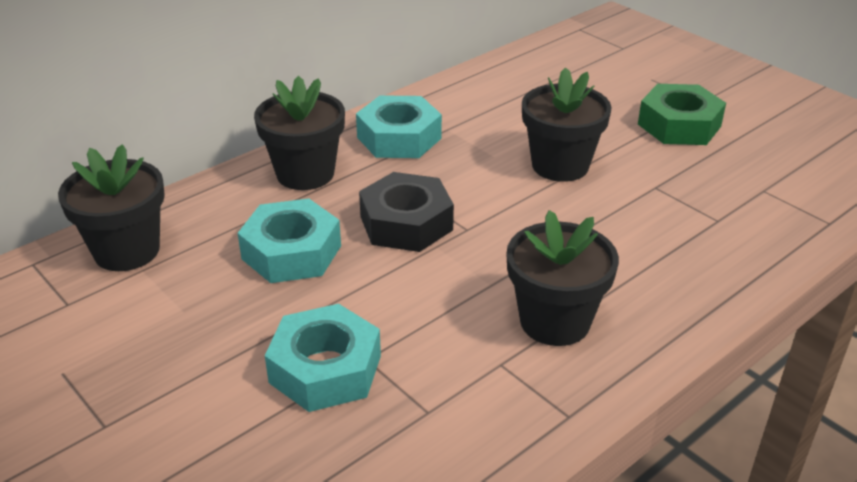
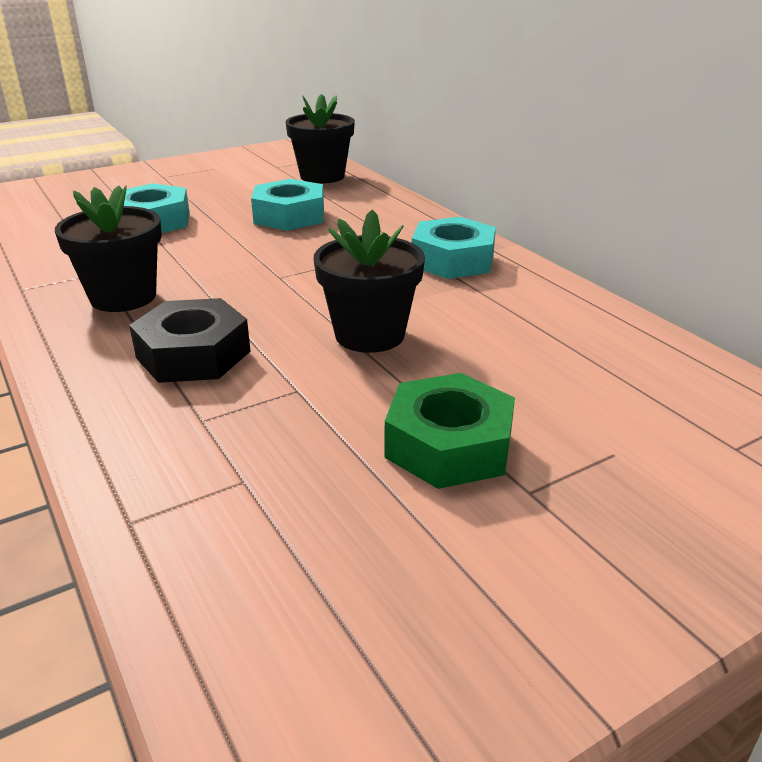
camera: 100 degrees right, 5 degrees down
black flower pot [254,76,345,190] -> none
black nut [359,172,454,252] -> black nut moved to [129,298,251,383]

